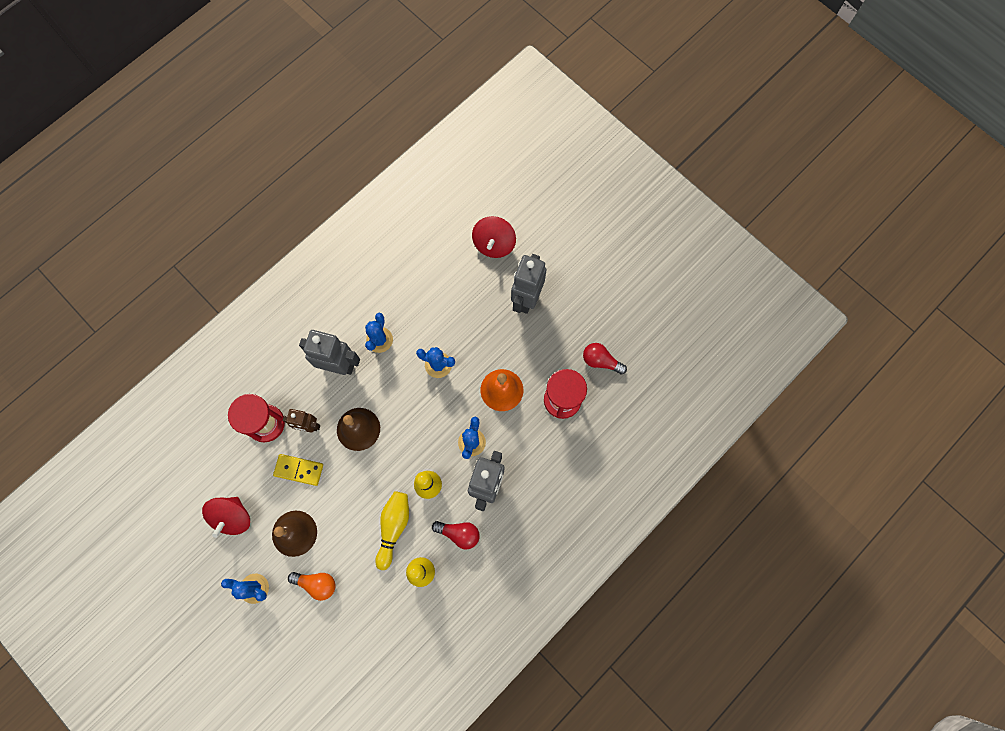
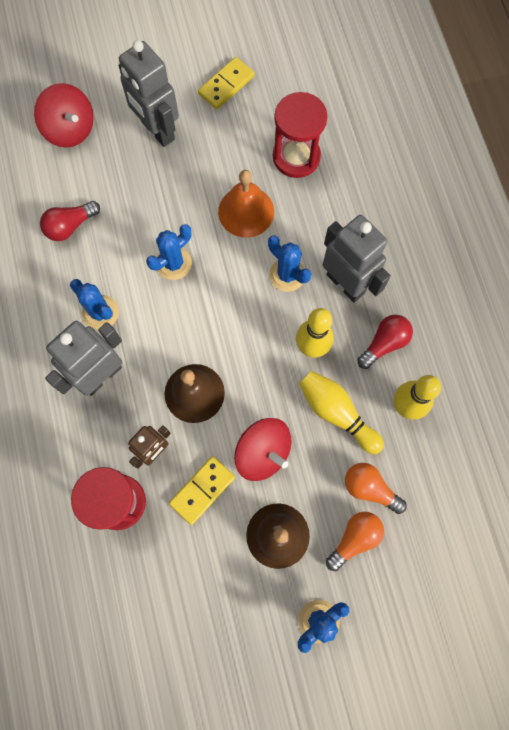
camera: 60 degrees left, 0 degrees up
red spinning top [202,497,250,538] -> red spinning top moved to [234,418,292,481]
red light bulb [583,343,627,375] -> red light bulb moved to [40,201,100,241]
none -> yellow domino [198,57,255,109]
none -> orange light bulb [345,463,407,514]

